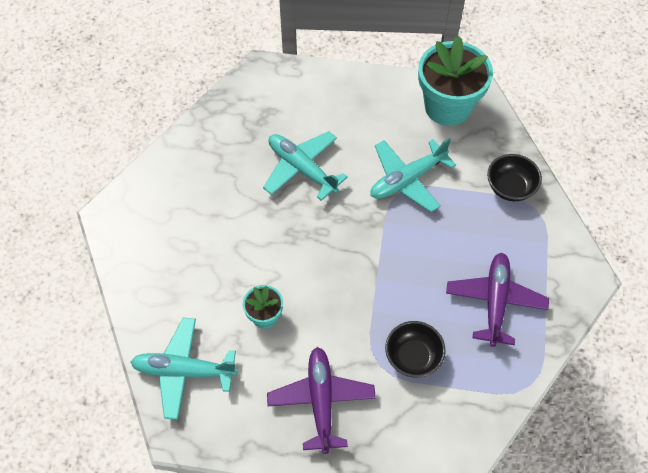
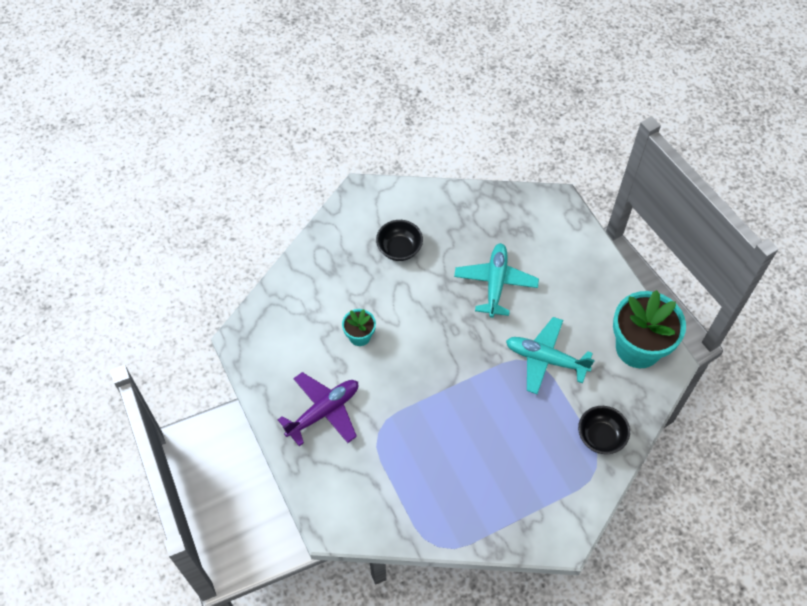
camera: 55 degrees right, 0 degrees up
turquoise plane [131,318,238,420] -> none
black bowl [385,321,446,378] -> black bowl moved to [376,220,423,261]
purple plane [446,253,549,347] -> none

